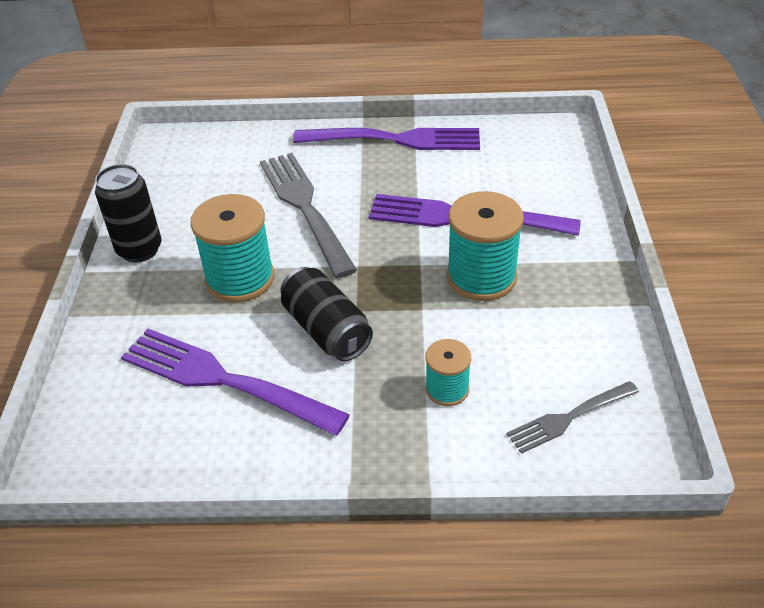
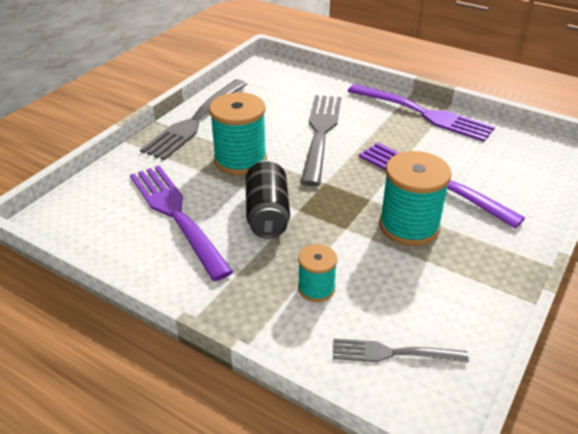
camera: 30 degrees right, 5 degrees down
black can [95,164,161,262] -> grey fork [140,80,247,160]

